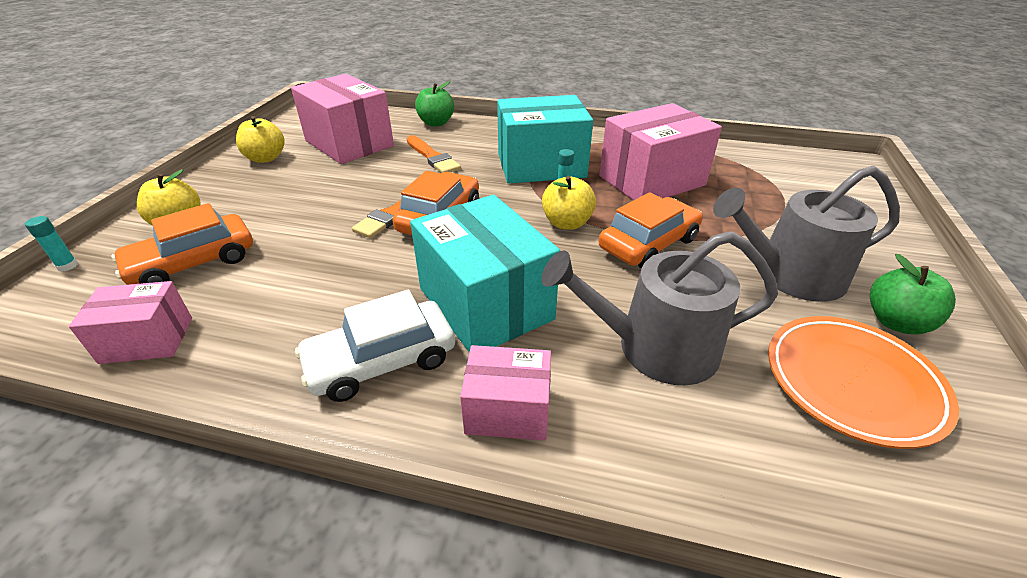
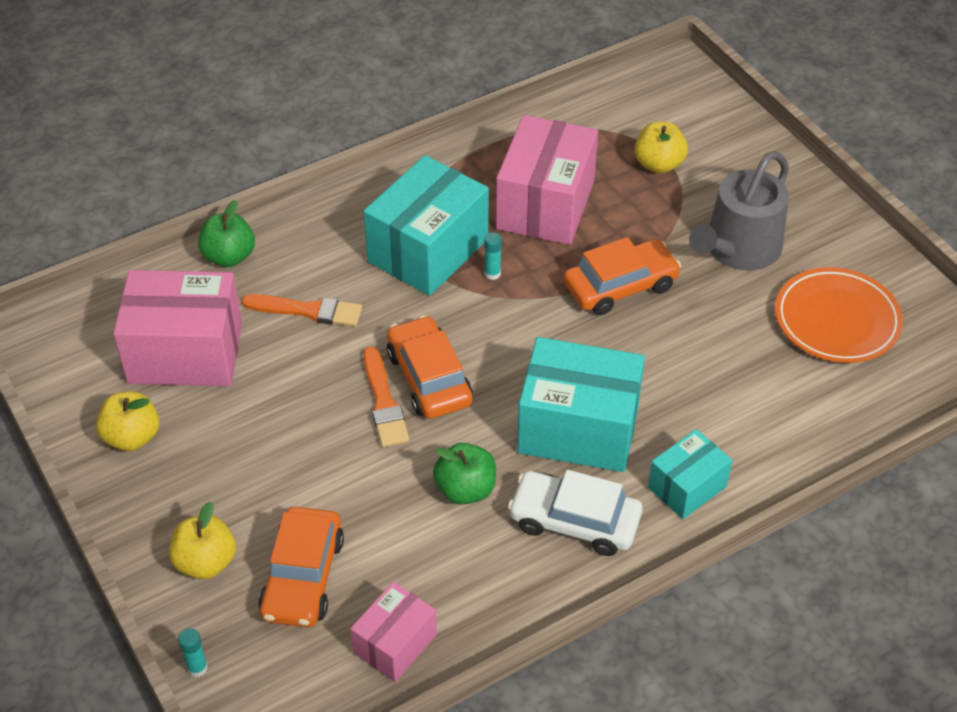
camera: 45 degrees left, 10 degrees up
white car [295,290,455,402] -> white car turned 90 degrees clockwise [508,470,642,556]
pink box [460,345,551,441] -> turquoise box [648,429,732,519]
grey watering can [541,231,778,385] -> none
yellow apple [542,176,596,230] -> yellow apple moved to [635,122,688,173]
orange car [598,192,703,268] -> orange car turned 60 degrees clockwise [564,237,681,315]
green apple [870,254,956,334] -> green apple moved to [433,443,496,505]

